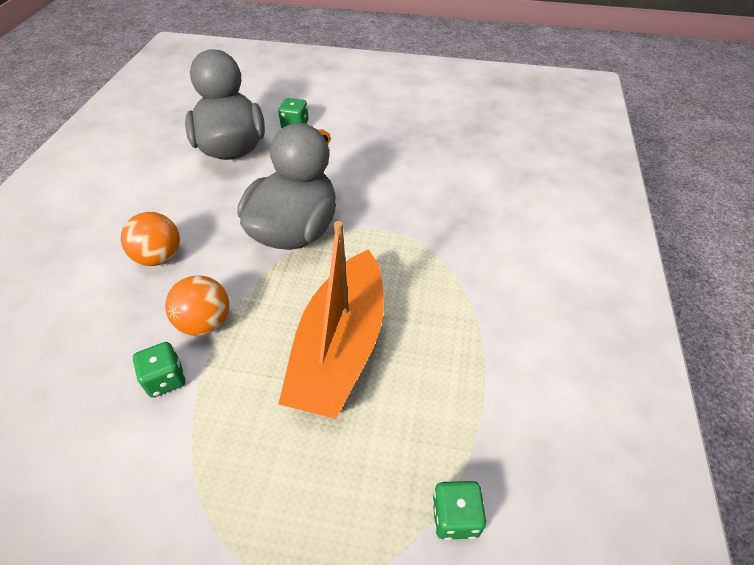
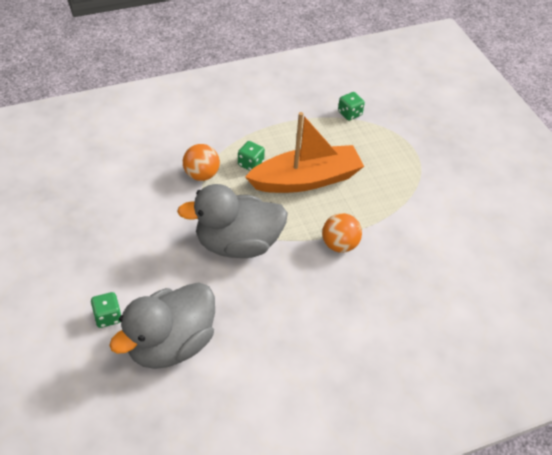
camera: 125 degrees left, 0 degrees up
orange ball [121,212,180,266] -> orange ball moved to [183,144,220,181]
green dice [133,342,185,398] -> green dice moved to [238,141,265,171]

